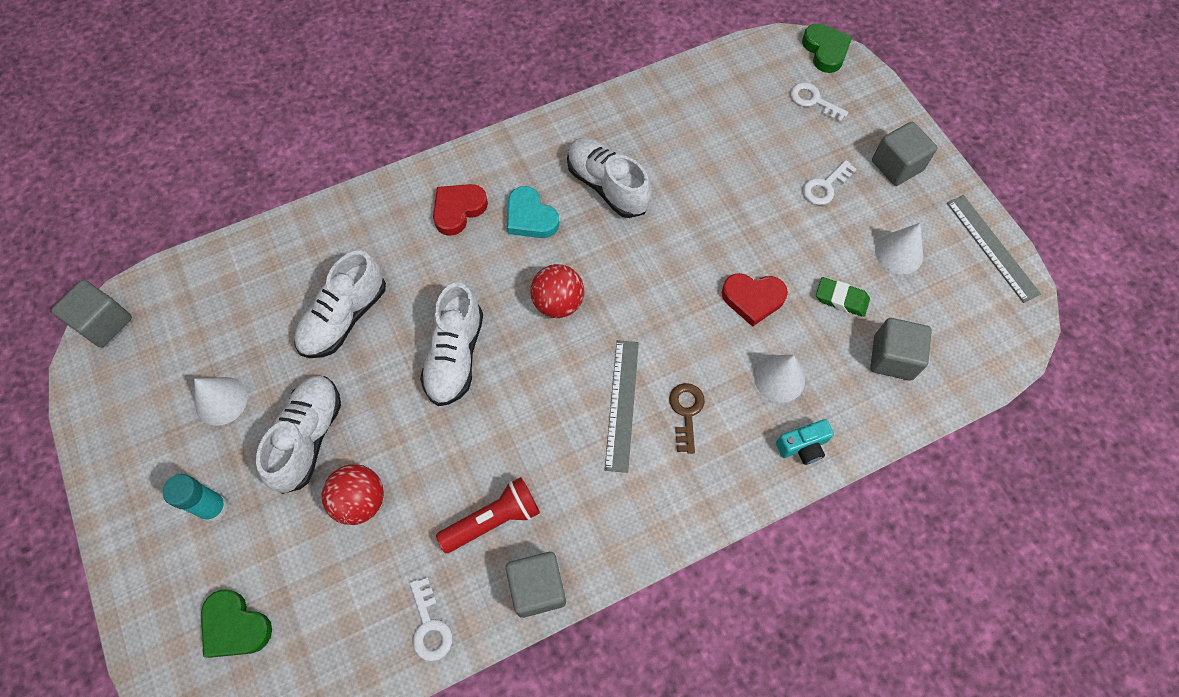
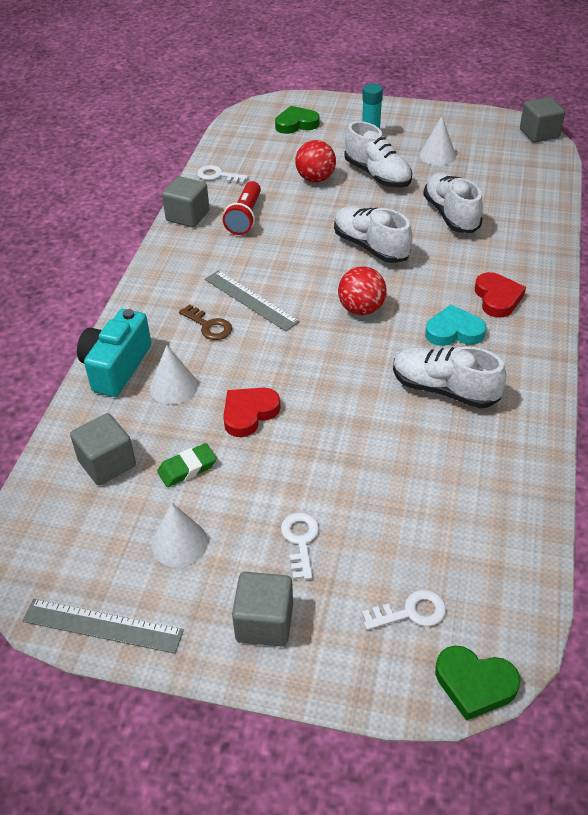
camera: 130 degrees right, 20 degrees down
white shoe [567,138,652,218] -> white shoe turned 150 degrees counterclockwise [393,346,506,408]
turquoise camera [776,419,834,465] -> turquoise camera [77,309,151,397], size x1.80

